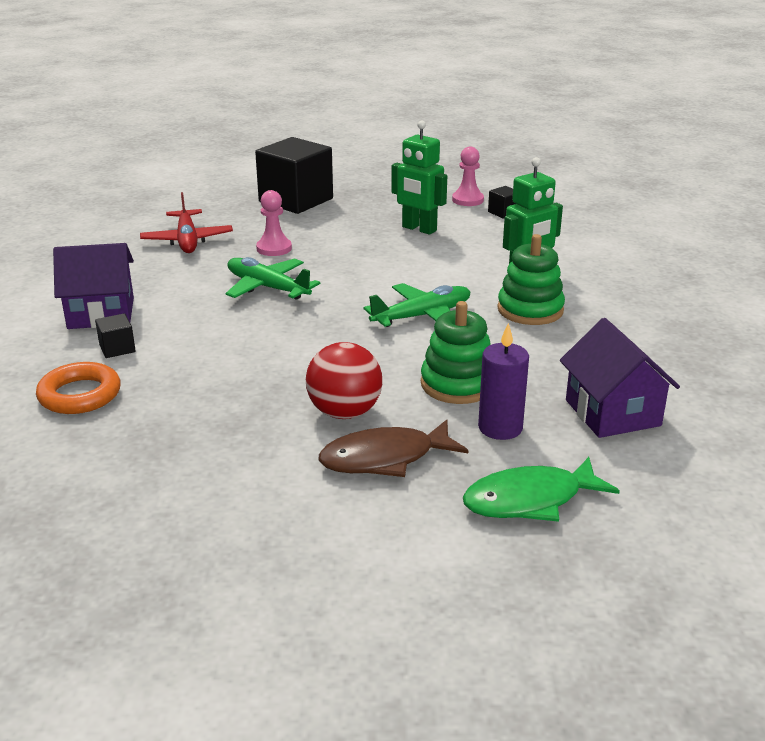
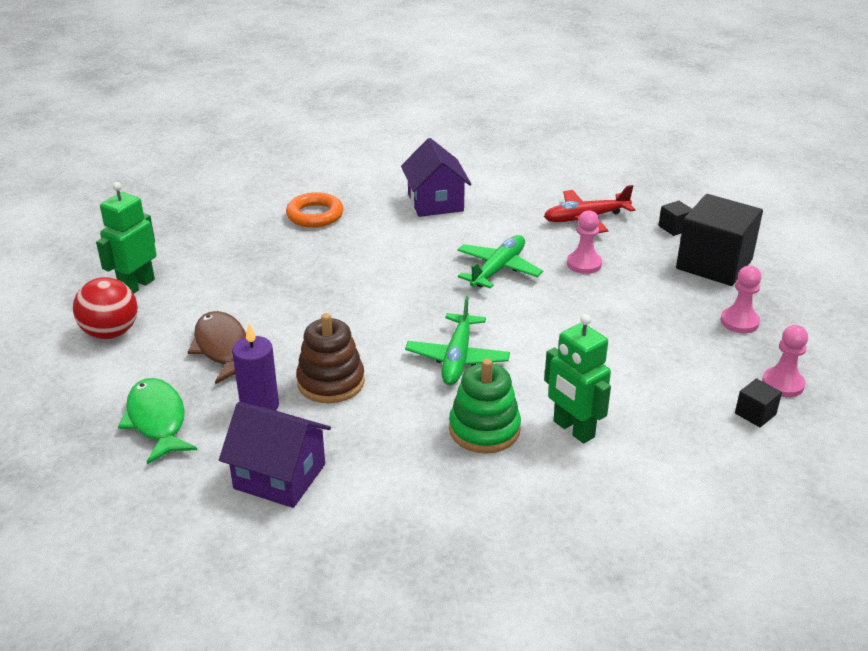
camera: 85 degrees right, 5 degrees up
black cube [95,313,136,358] -> black cube moved to [659,201,692,236]
red ball [306,342,382,419] -> red ball moved to [73,277,138,339]
green plane [363,283,470,327] -> green plane turned 45 degrees clockwise [405,296,510,385]
green robot [391,120,447,235] -> green robot moved to [96,182,157,294]
green stacking toy [421,301,491,404] -> brown stacking toy [296,313,365,403]
purple house [560,318,680,438] -> purple house turned 45 degrees clockwise [219,402,331,508]
none -> pink pawn [720,266,761,333]

